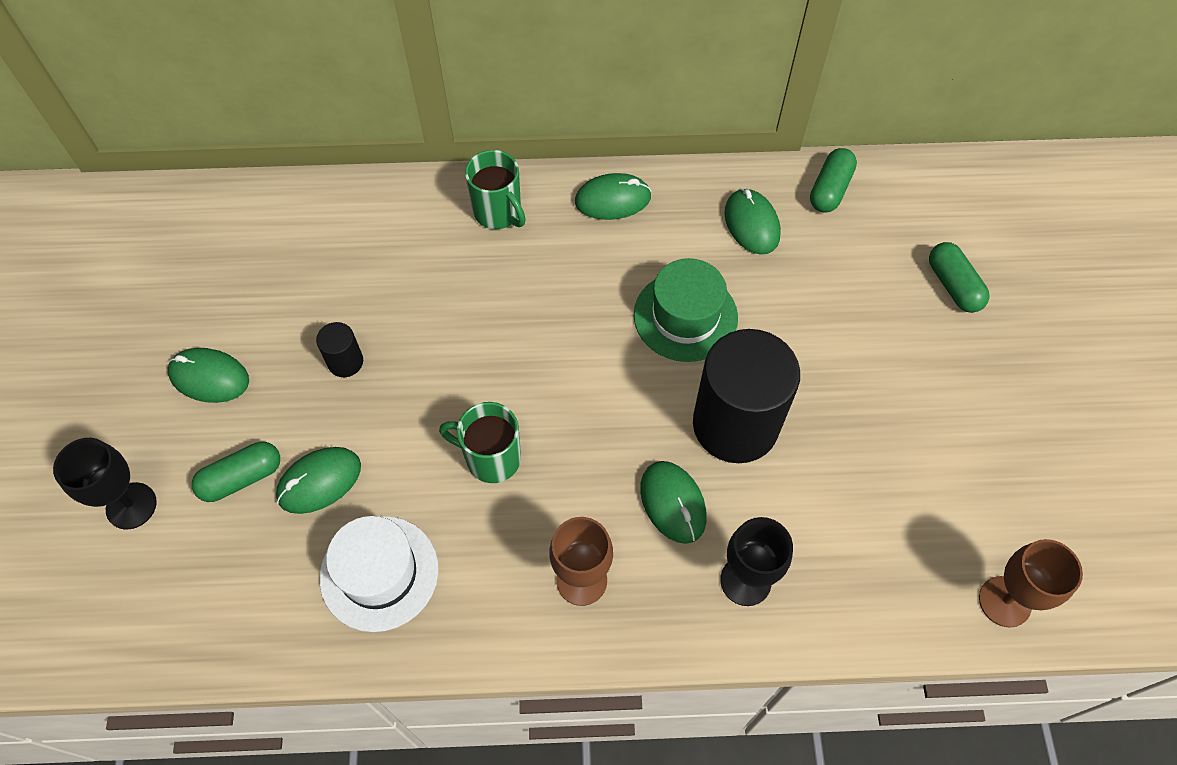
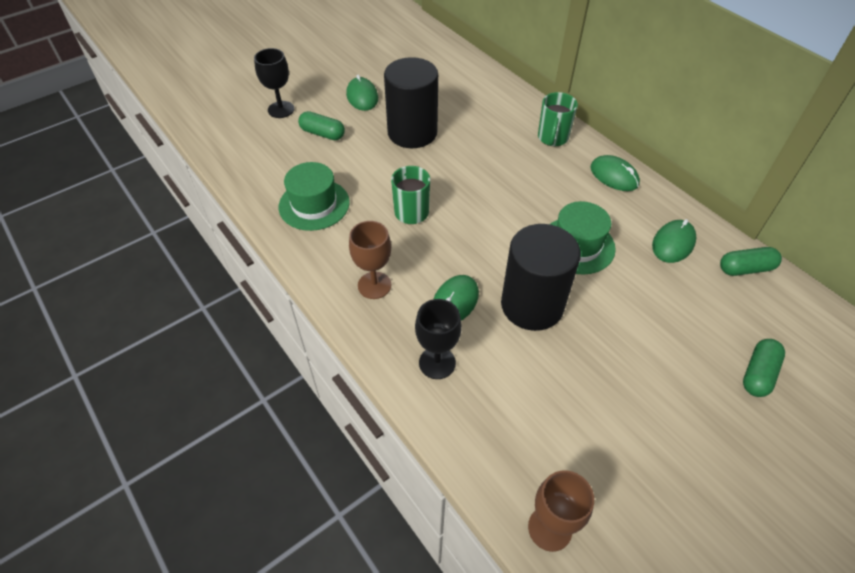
camera: 55 degrees right, 10 degrees down
green mouse [276,447,361,514] -> none
black cylinder [316,322,363,377] -> black cylinder [384,57,438,148], size x2.33
white hat [319,516,438,632] -> green hat [279,162,350,231]

